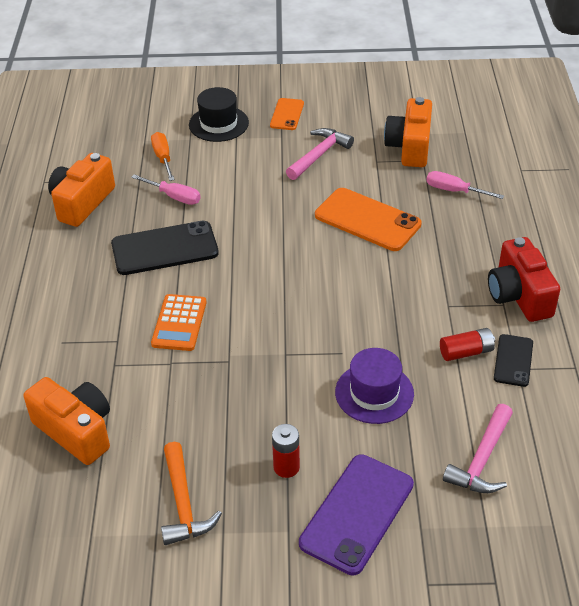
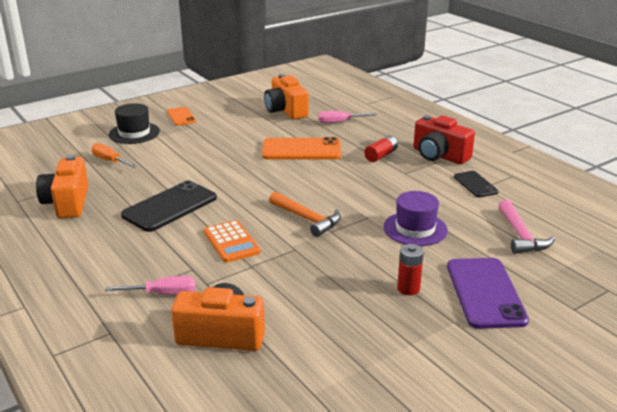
camera: 35 degrees left, 15 degrees down
pink screwdriver [131,174,201,205] -> pink screwdriver moved to [105,276,196,295]
orange hammer [161,442,222,545] -> orange hammer moved to [269,192,341,237]
pink hammer [286,128,354,180] -> none
red battery [440,328,495,361] -> red battery moved to [364,135,398,162]

